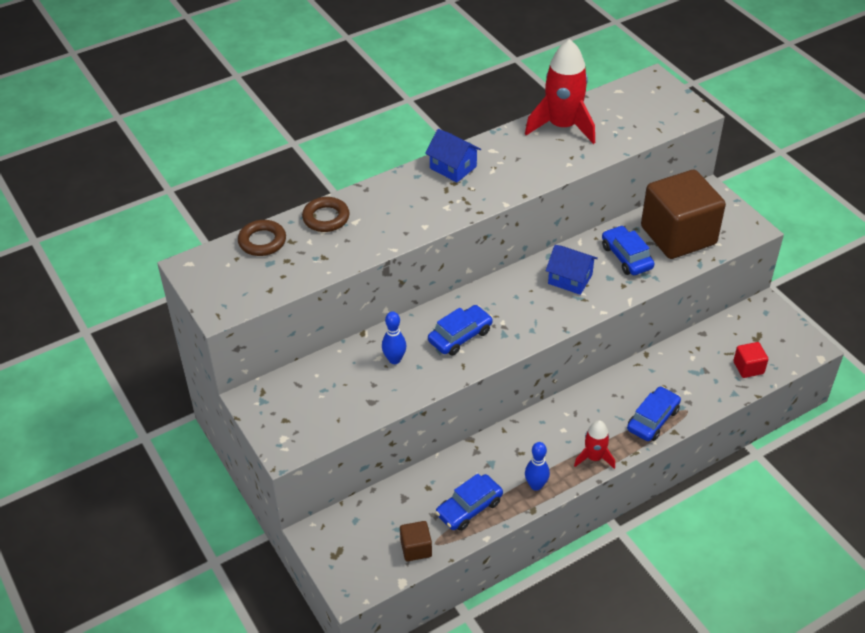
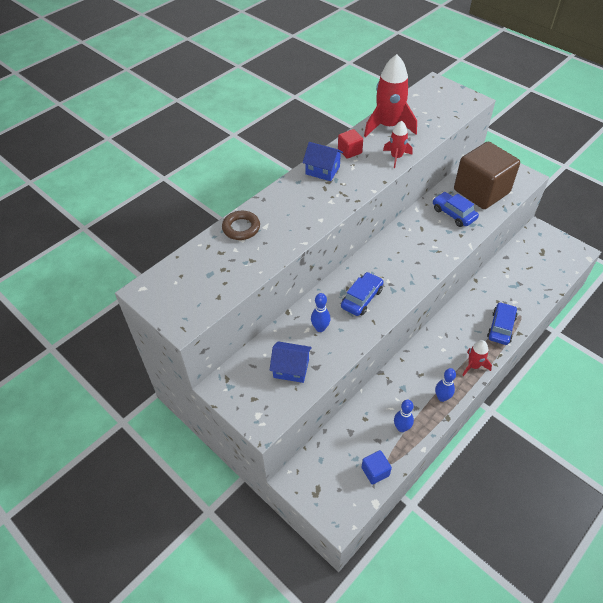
camera: 15 degrees left, 5 degrees up
brown ring [238,220,286,256] -> none
brown cube [400,521,432,561] -> blue cube [362,450,392,485]
blue car [435,474,503,531] -> blue bowling pin [394,400,414,432]
blue house [546,245,598,295] -> blue house moved to [269,341,312,383]
red cube [733,342,768,378] -> red cube moved to [338,129,363,159]
none -> red rocket [383,120,413,168]

